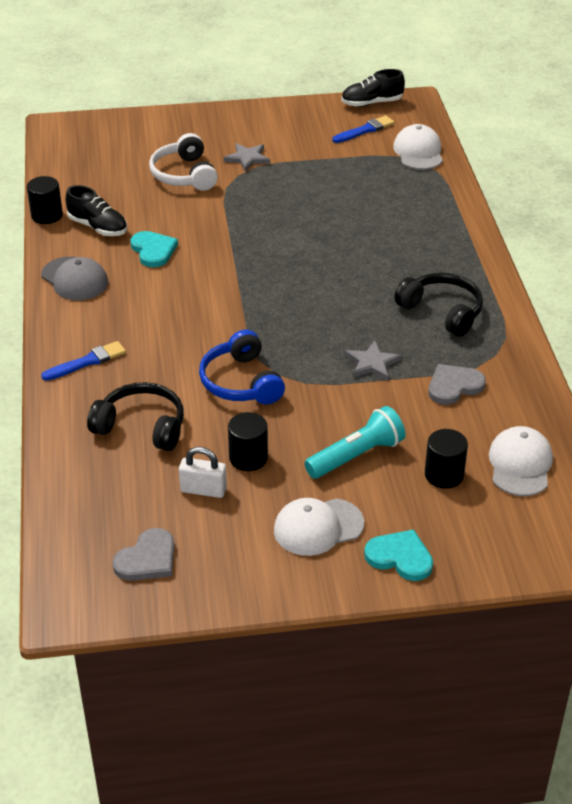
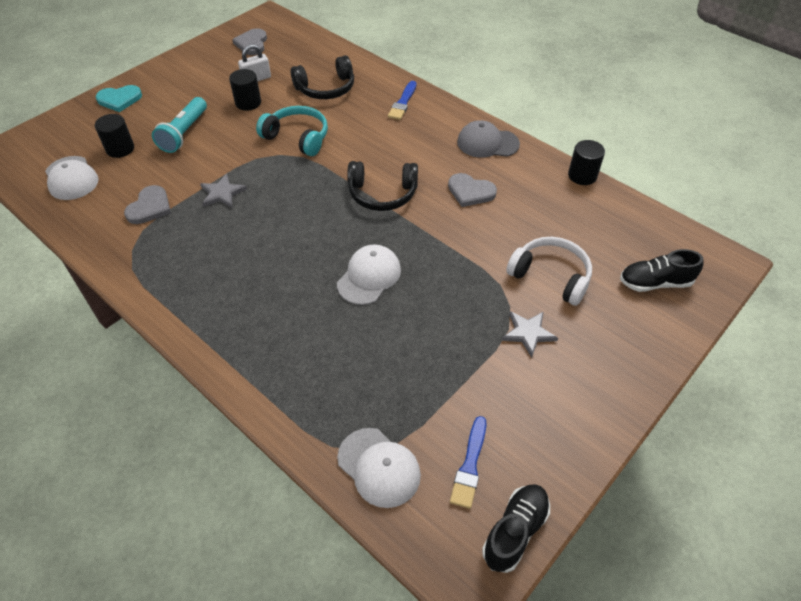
camera: 140 degrees right, 10 degrees up
black shoe [66,185,127,236] -> black shoe moved to [620,249,704,292]
turquoise heart [130,231,178,267] -> grey heart [448,173,497,207]
blue headphones [199,329,285,404] -> turquoise headphones [256,106,328,156]
white cap [274,498,364,556] -> white cap moved to [337,245,401,305]
black headphones [394,273,483,337] -> black headphones moved to [347,161,418,211]

